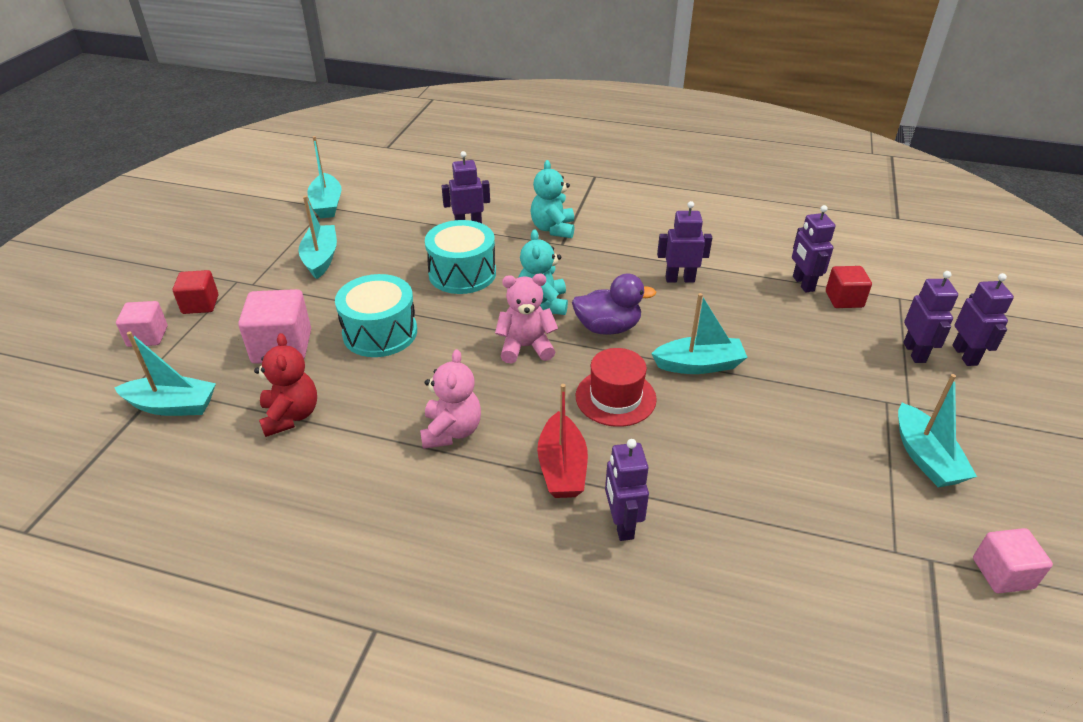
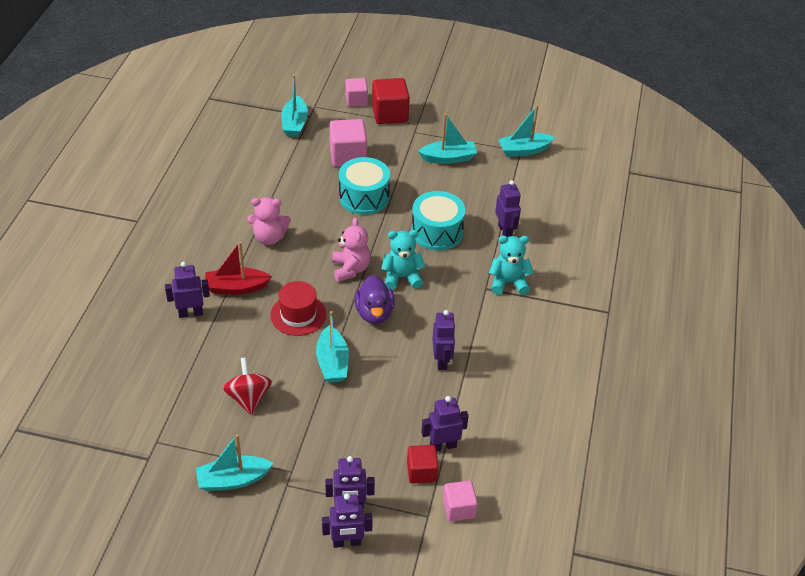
camera: 85 degrees right, 5 degrees up
red cube [173,270,218,314] -> red cube [372,78,410,124], size x1.59
red teddy bear [254,333,317,437] -> none
pink cube [973,528,1053,593] -> pink cube moved to [443,480,478,522]
none -> red spinning top [223,357,272,415]

